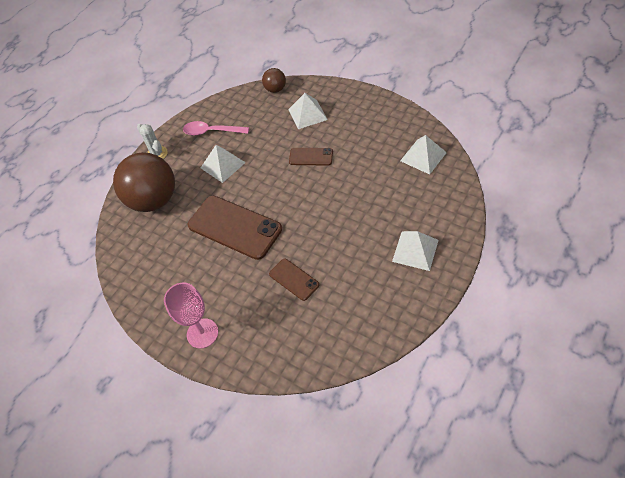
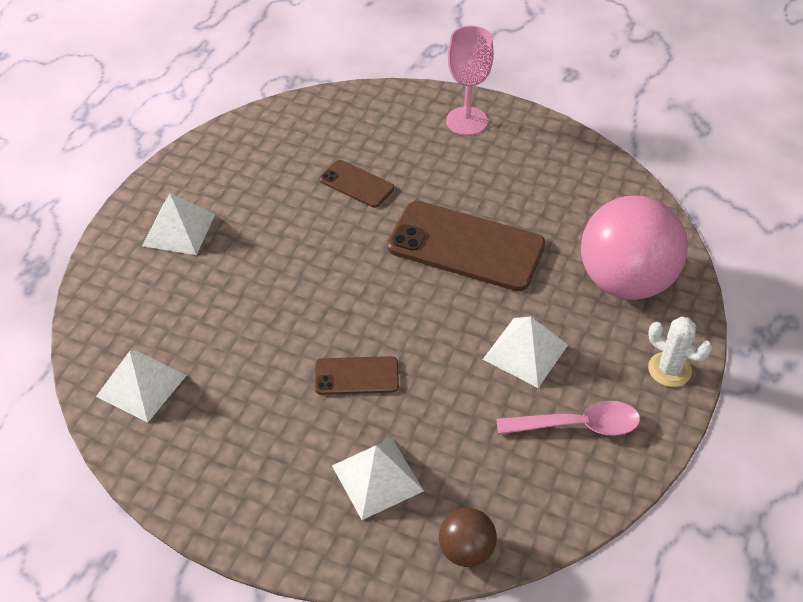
camera: 165 degrees right, 5 degrees down
brown ball [113,152,175,212] -> pink ball [581,196,688,300]

